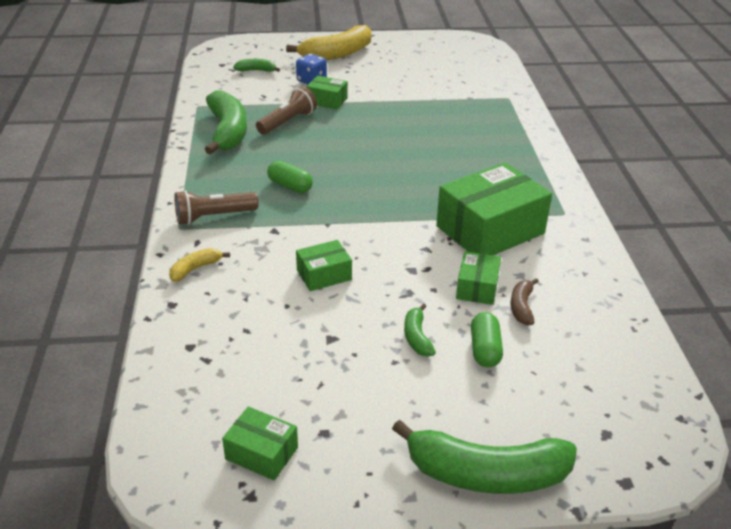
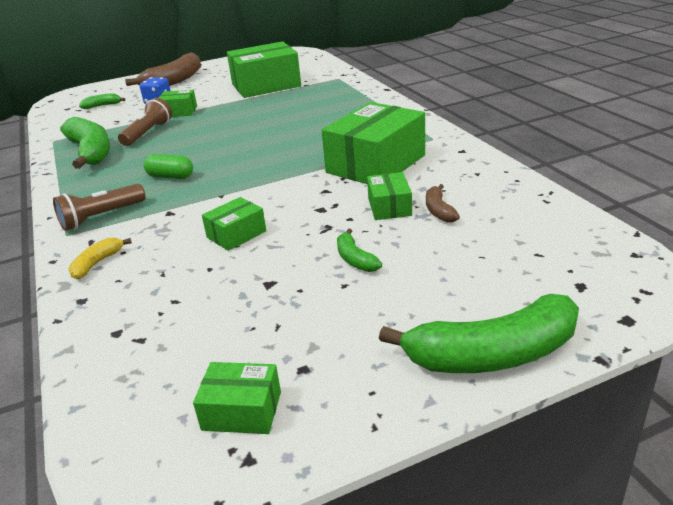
camera: 15 degrees left, 5 degrees down
yellow banana [286,25,371,60] -> brown banana [125,52,201,86]
green capsule [471,312,503,367] -> none
none -> green box [227,41,301,98]

